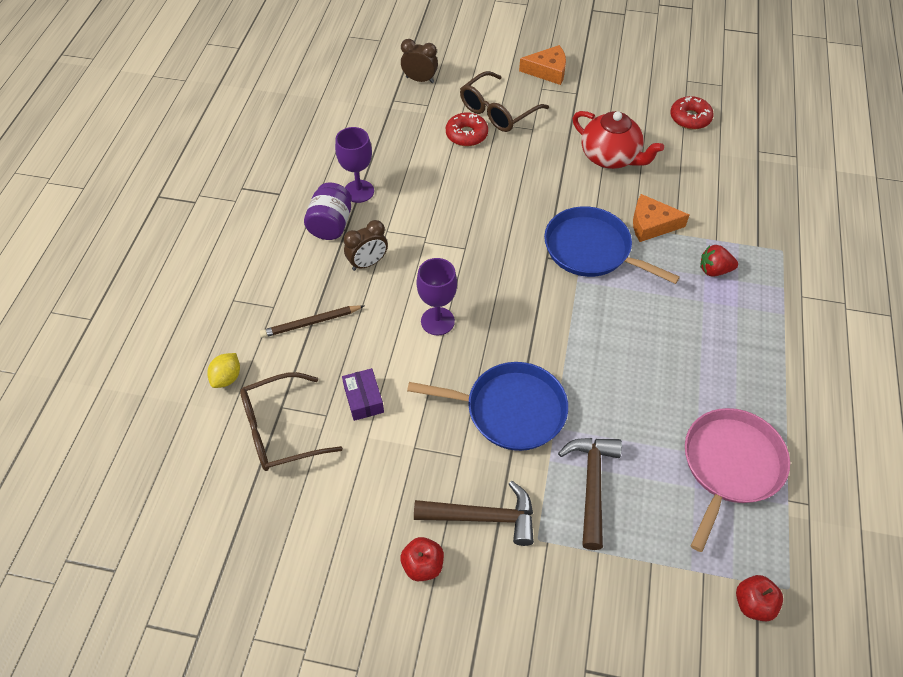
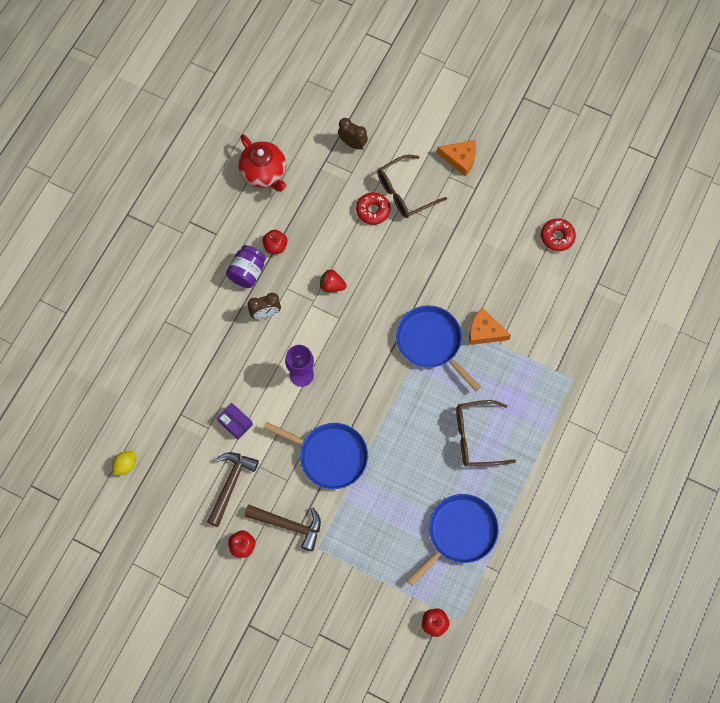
camera: 15 degrees right, 15 degrees up
yellow lemon [207,353,240,388] -> yellow lemon moved to [112,451,136,475]
brown glasses [240,372,343,471] -> brown glasses moved to [456,400,516,466]
brown pencil [260,305,364,338] -> none
purple goblet [335,127,374,203] -> red apple [262,230,287,254]
purple box [342,368,384,421] -> purple box turned 45 degrees counterclockwise [217,403,253,440]
brown hammer [558,438,622,550] -> brown hammer moved to [207,452,259,527]
red teapot [573,111,664,169] -> red teapot moved to [238,134,286,192]
pink pan [685,408,790,552] -> blue pan [407,494,499,586]
red strawberry [700,245,738,277] -> red strawberry moved to [320,270,347,292]

